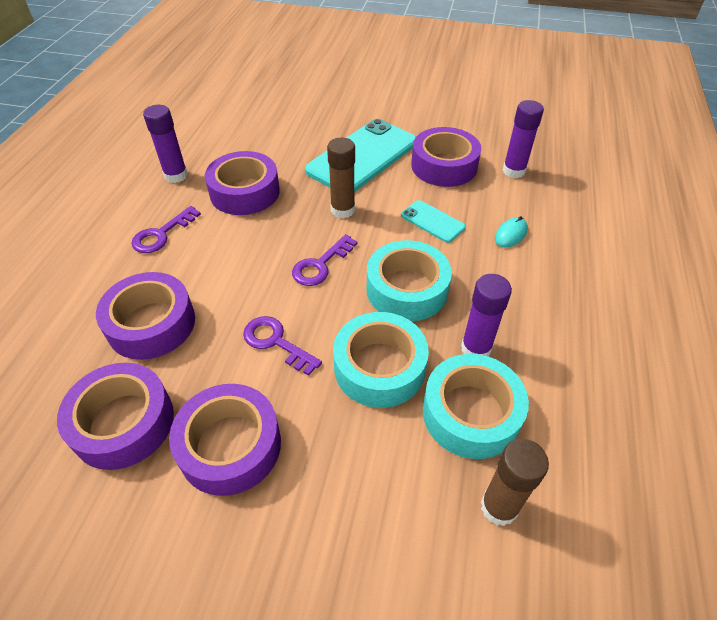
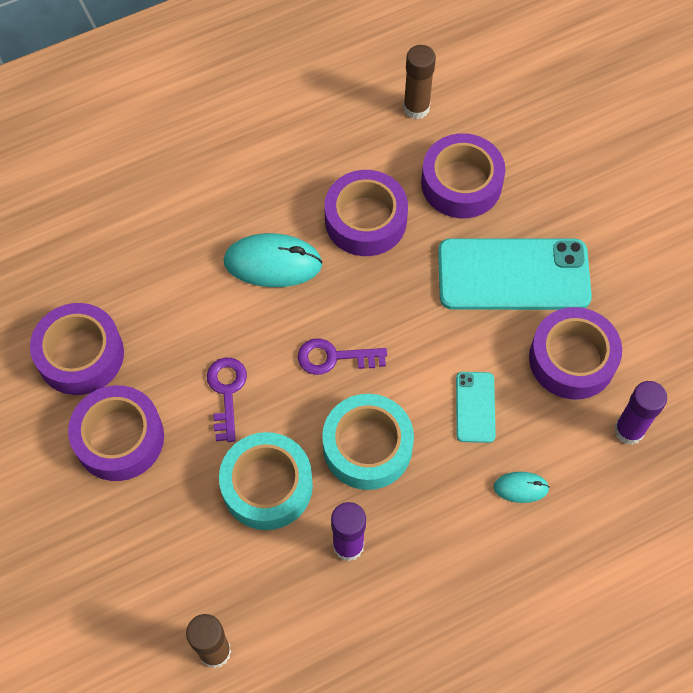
camera: 50 degrees right, 15 degrees up
purple tape [96,272,195,360] -> purple tape moved to [421,133,506,218]
purple key [131,206,201,253] -> none
purple glue stick [143,105,188,183] -> none
brown glue stick [327,138,355,218] -> brown glue stick moved to [403,45,436,119]
turquoise tape [423,354,529,459] -> none
none -> turquoise mouse [223,233,323,287]

